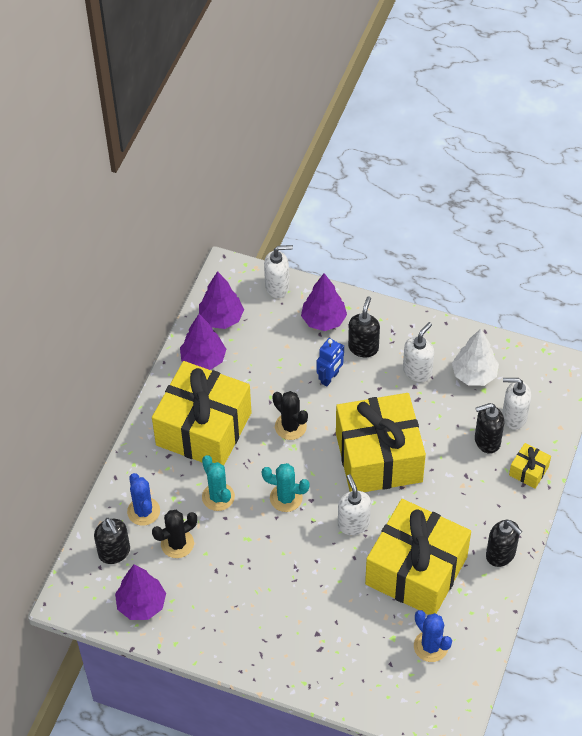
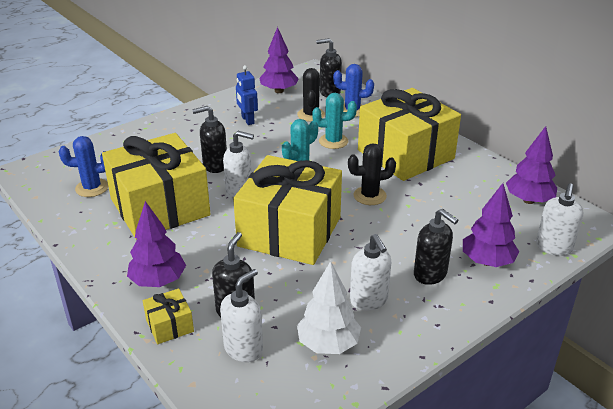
camera: 120 degrees right, 20 degrees down
purple tree [180,314,226,370] -> purple tree moved to [127,201,186,287]
blue robot [317,338,344,387] -> blue robot moved to [236,65,258,125]
black soap dispenser [486,520,523,567] -> black soap dispenser moved to [192,106,227,173]

